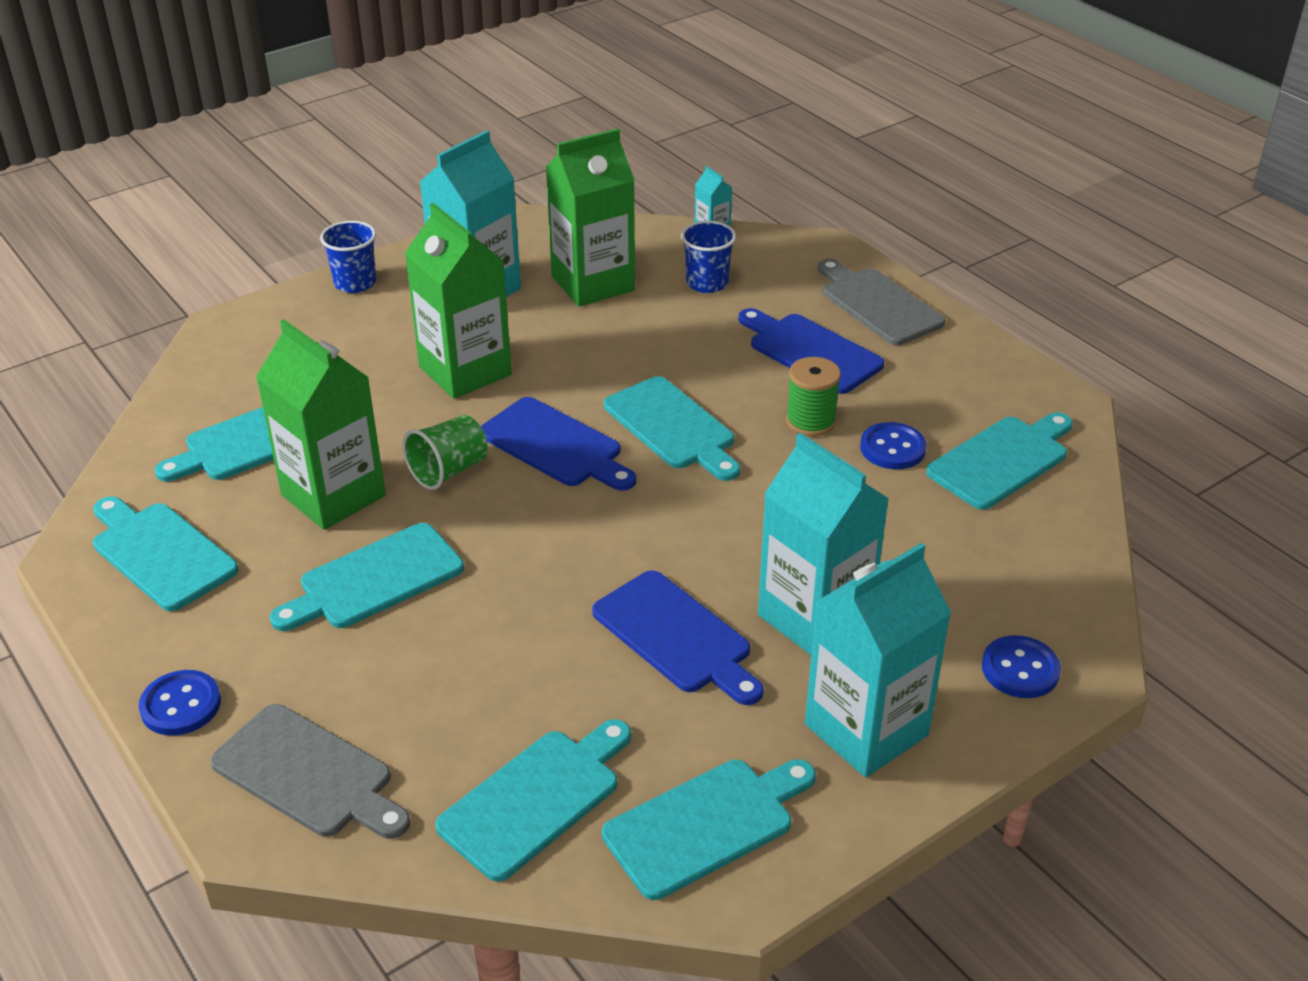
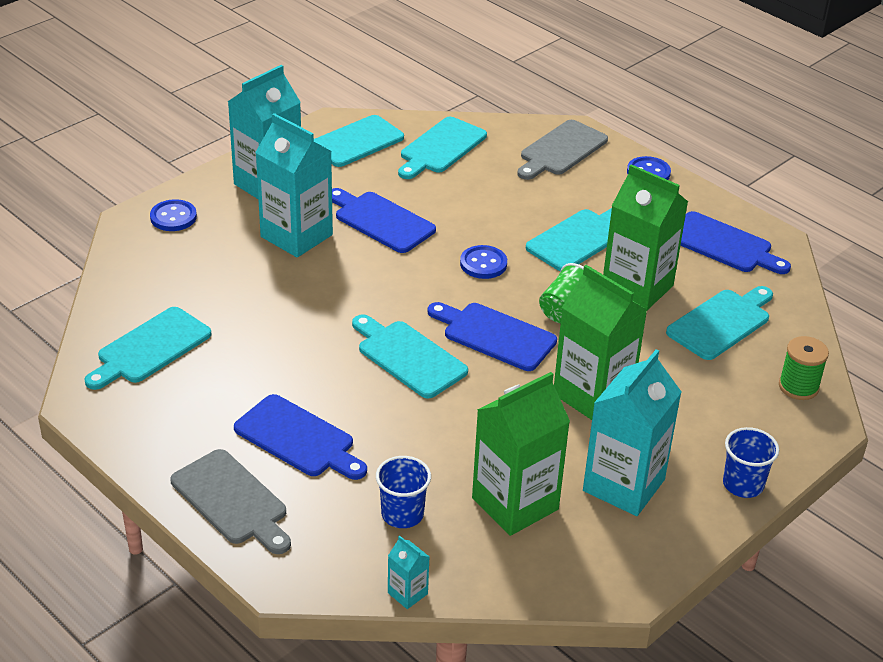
camera: 170 degrees right, 0 degrees up
turquoise cutting board [93,496,238,611] -> blue cutting board [680,211,791,274]
grey cutting board [210,704,410,839] -> grey cutting board turned 75 degrees counterclockwise [517,120,608,180]
green spool [786,357,841,437] -> green spool moved to [779,336,829,400]
blue button [860,422,927,469] -> blue button moved to [460,245,507,279]

